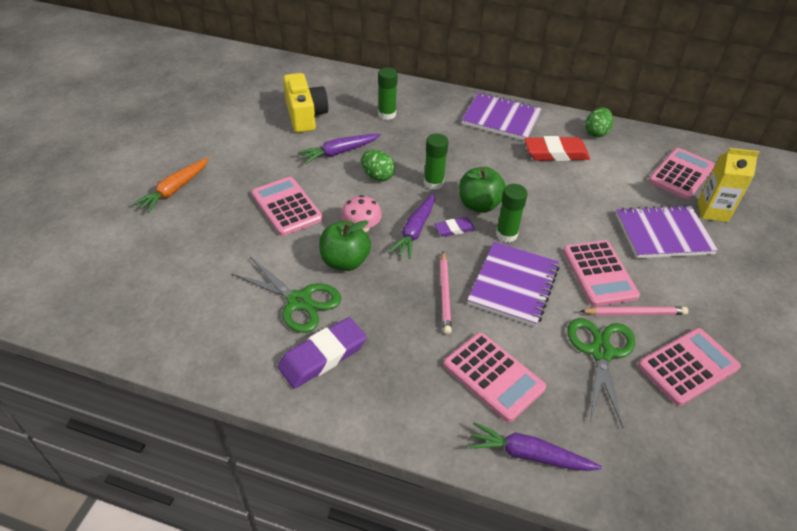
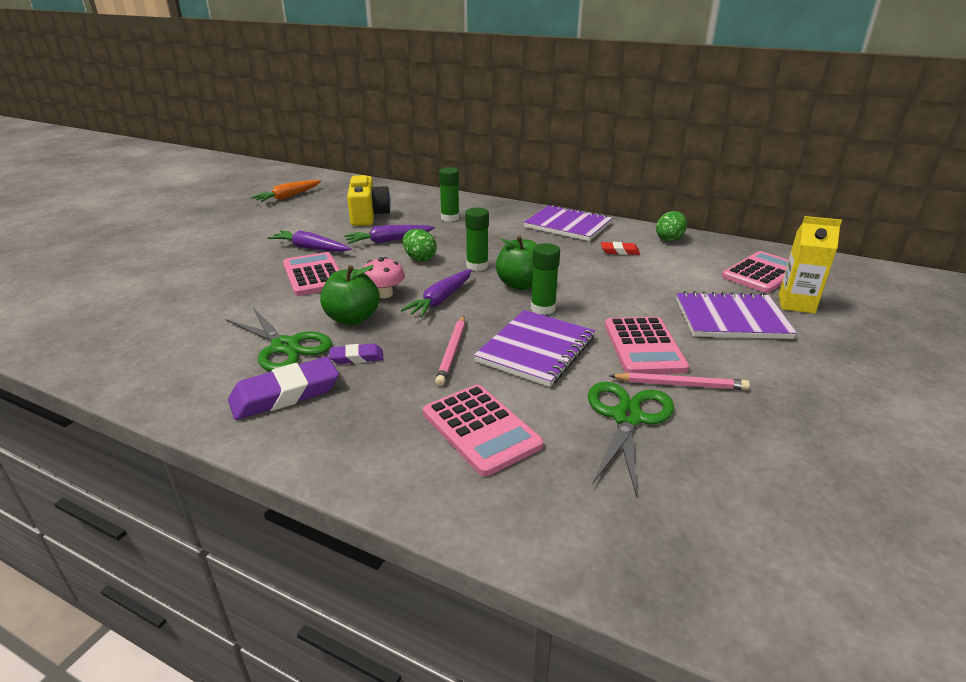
camera: 10 degrees right, 15 degrees down
orange carrot [133,158,209,213] -> orange carrot moved to [251,180,321,202]
purple eraser [434,217,475,237] -> purple eraser moved to [329,344,383,364]
purple carrot [469,422,602,471] -> purple carrot moved to [268,230,351,252]
red eraser [524,136,590,161] -> red eraser [601,242,640,255], size x0.54
pink calculator [638,328,741,406] -> none

